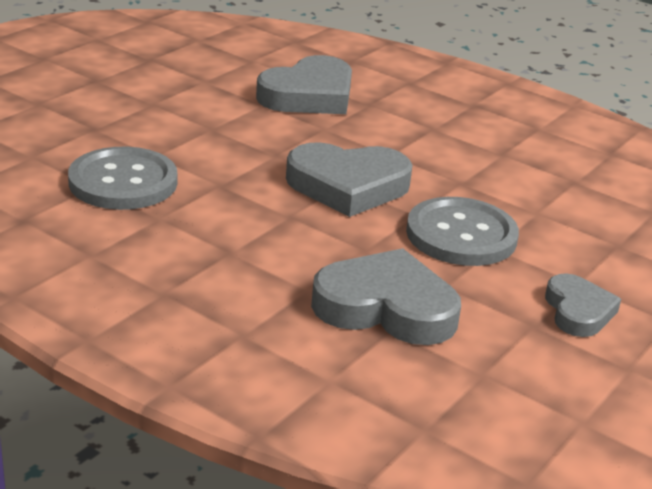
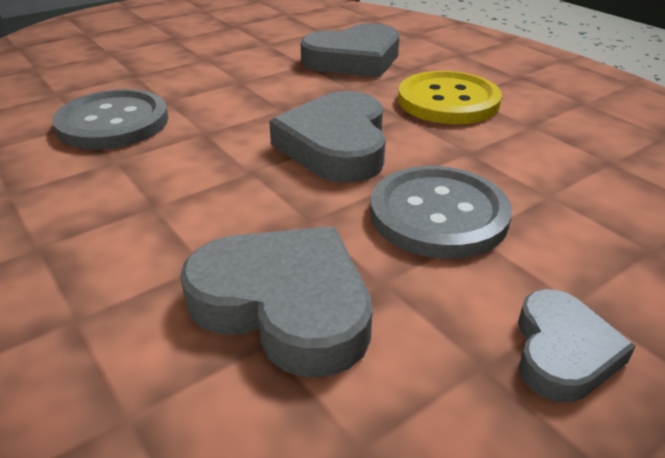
camera: 20 degrees right, 5 degrees up
grey heart [286,142,413,217] -> grey heart turned 75 degrees clockwise [269,91,386,183]
none -> yellow button [398,71,502,124]

